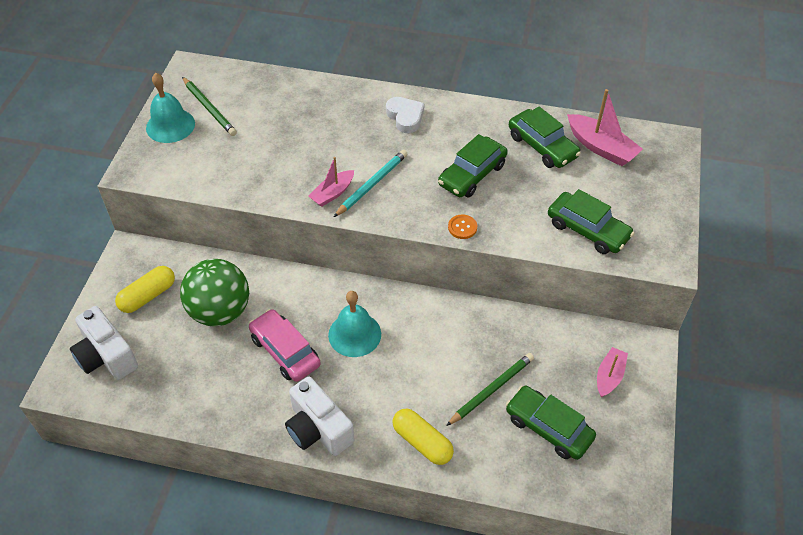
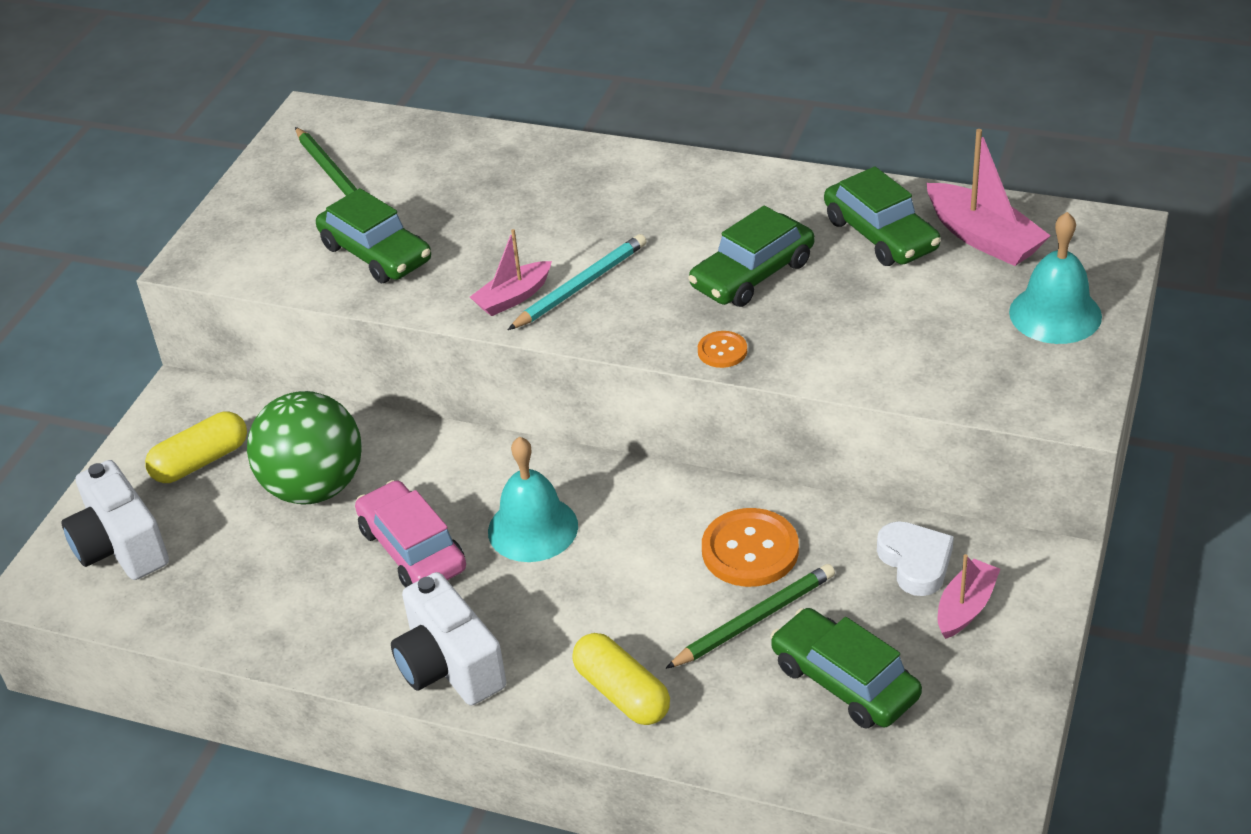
camera: 10 degrees right, 10 degrees down
turquoise bell [146,73,195,143] -> turquoise bell moved to [1009,212,1102,344]
white heart [386,97,424,133] -> white heart moved to [877,521,954,596]
green car [548,189,634,254] -> green car moved to [316,188,431,283]
none -> orange button [702,508,799,587]

